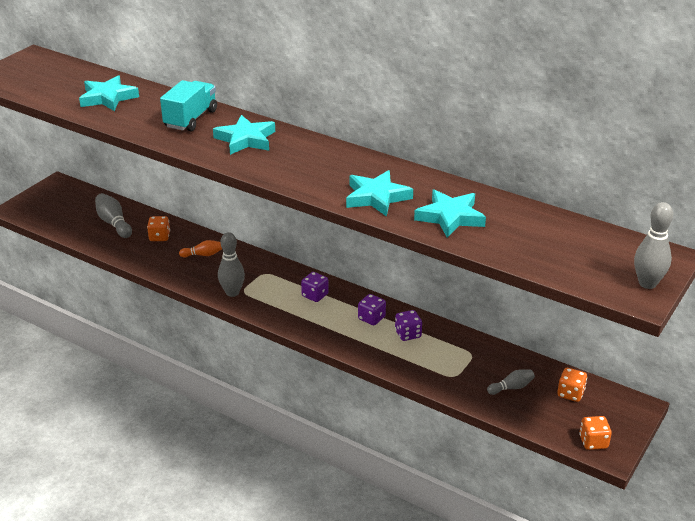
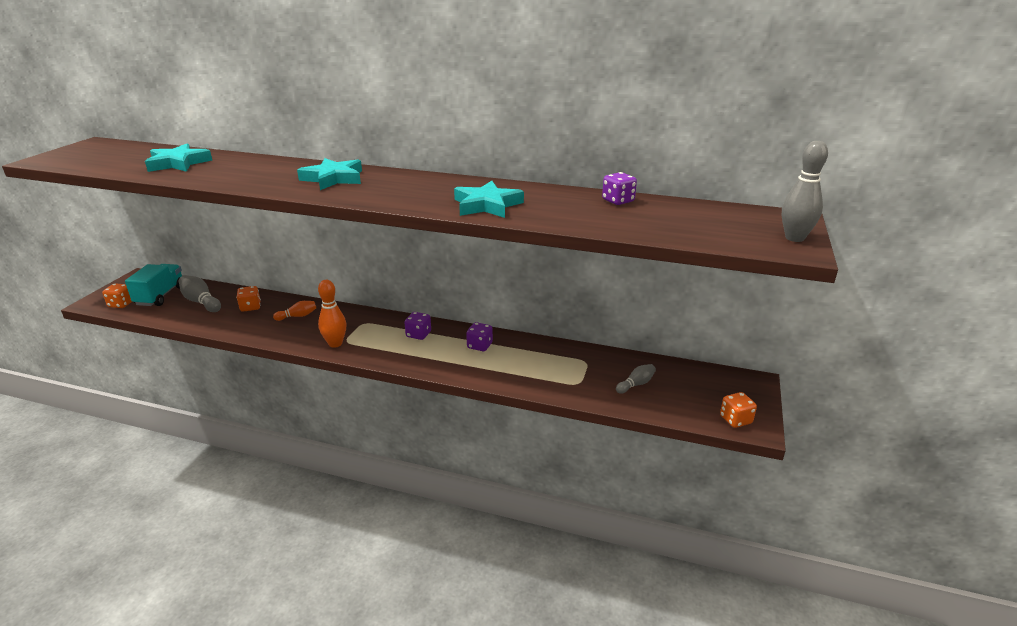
camera: 15 degrees left, 5 degrees down
turquoise truck [160,80,217,131] -> turquoise truck moved to [125,264,182,306]
grey bowling pin [218,232,245,297] -> orange bowling pin [318,280,346,348]
purple dice [395,310,422,341] -> purple dice moved to [602,172,637,205]
turquoise star [414,189,486,238] -> none
orange dice [557,368,587,402] -> orange dice moved to [102,283,132,308]

